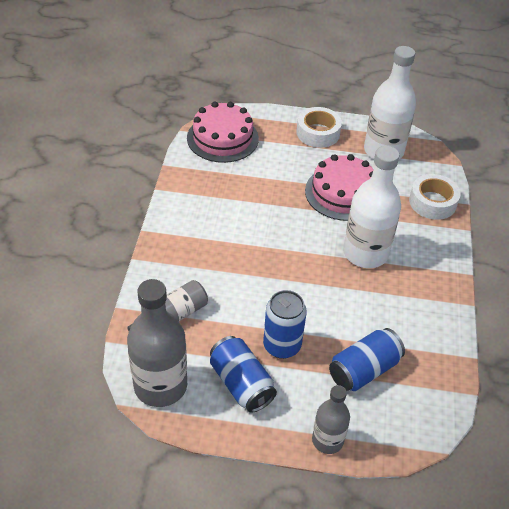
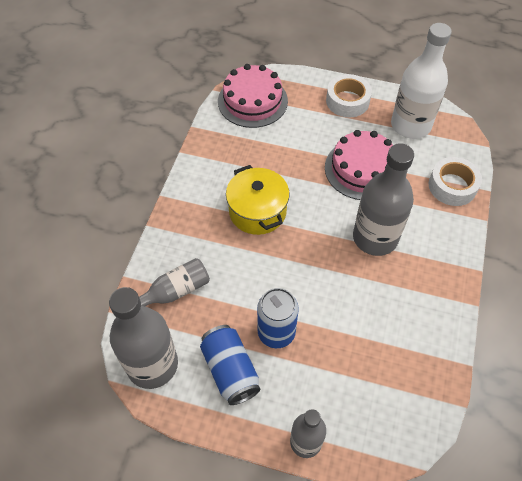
camera: 10 degrees right, 10 degrees up
blue can [329,328,405,391] -> none
white bottle [343,146,401,268] -> grey bottle [353,143,414,256]
none -> yellow pot [226,165,290,235]

